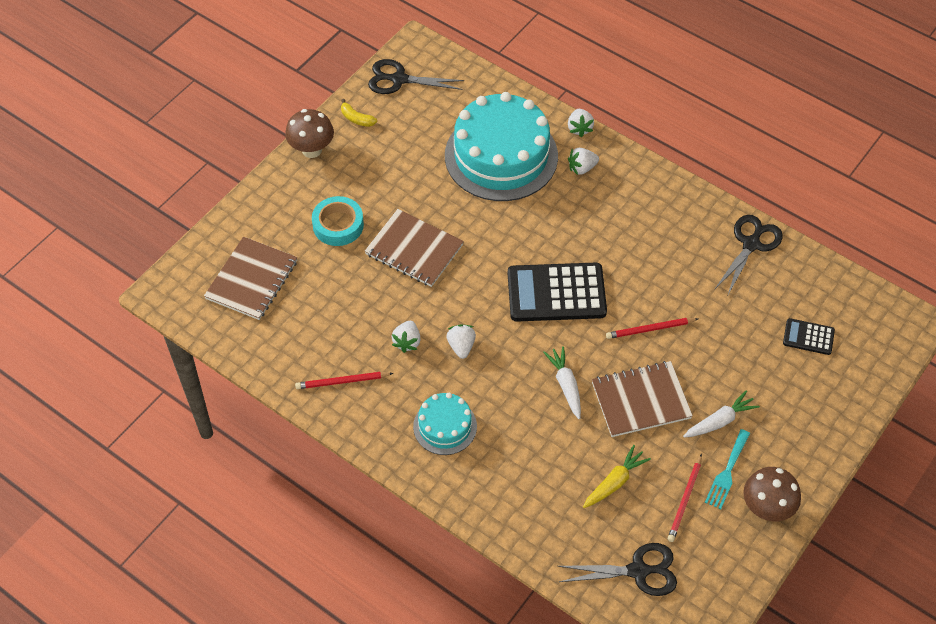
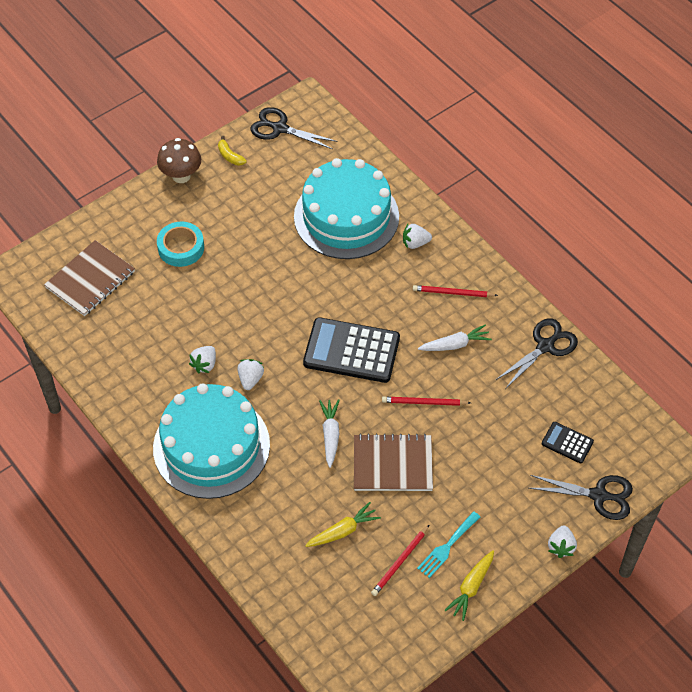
camera: 15 degrees right, 0 degrees up
red pencil [295,372,393,389] -> red pencil moved to [413,285,498,297]
brown notebook [365,209,464,287] -> none
turquoise cake [413,393,477,455] -> turquoise cake [153,383,270,499], size x2.01
black scissors [558,543,677,596] -> black scissors moved to [529,475,633,520]
white strawberry [568,109,594,137] -> white strawberry moved to [548,525,577,558]
white carrot [683,390,760,438] -> white carrot moved to [418,324,492,351]
brown mushroom [743,467,801,521] -> yellow carrot [444,550,494,621]

